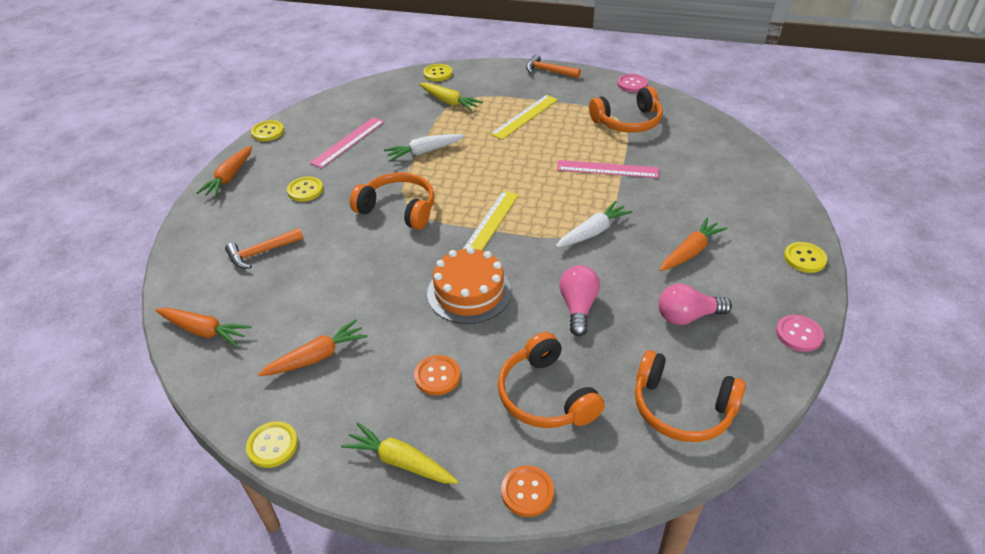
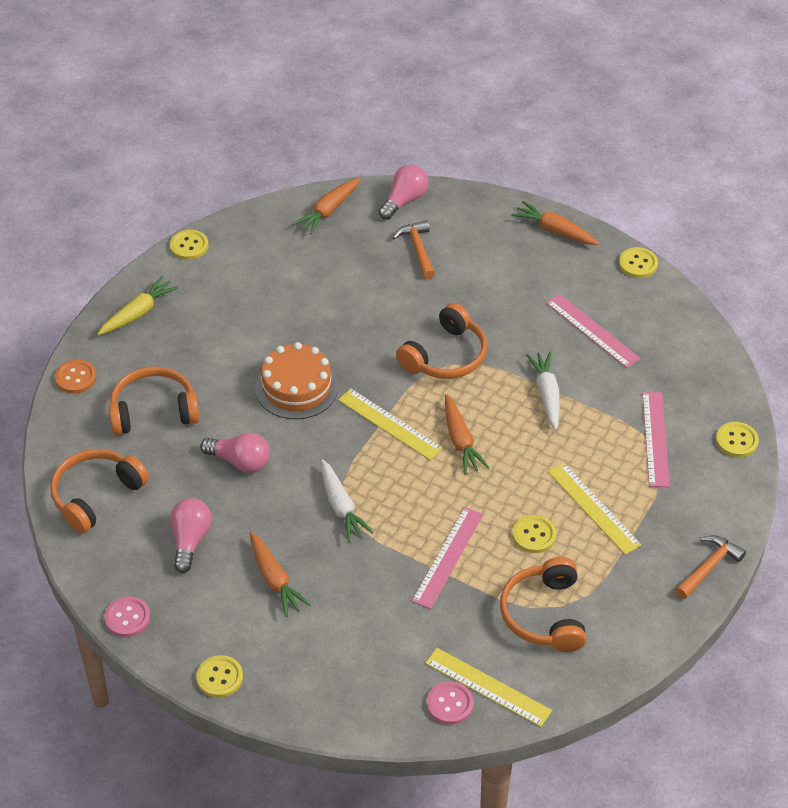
camera: 105 degrees right, 5 degrees up
orange carrot [258,319,368,376] -> orange carrot moved to [445,394,490,474]
yellow button [287,177,323,202] -> yellow button moved to [512,515,556,553]
orange button [414,355,461,395] -> none
yellow carrot [420,83,483,111] -> pink ruler [642,392,670,487]
pink button [617,74,648,92] -> pink button moved to [427,681,474,725]
none -> pink light bulb [379,164,428,220]
none -> yellow ruler [425,648,552,727]

